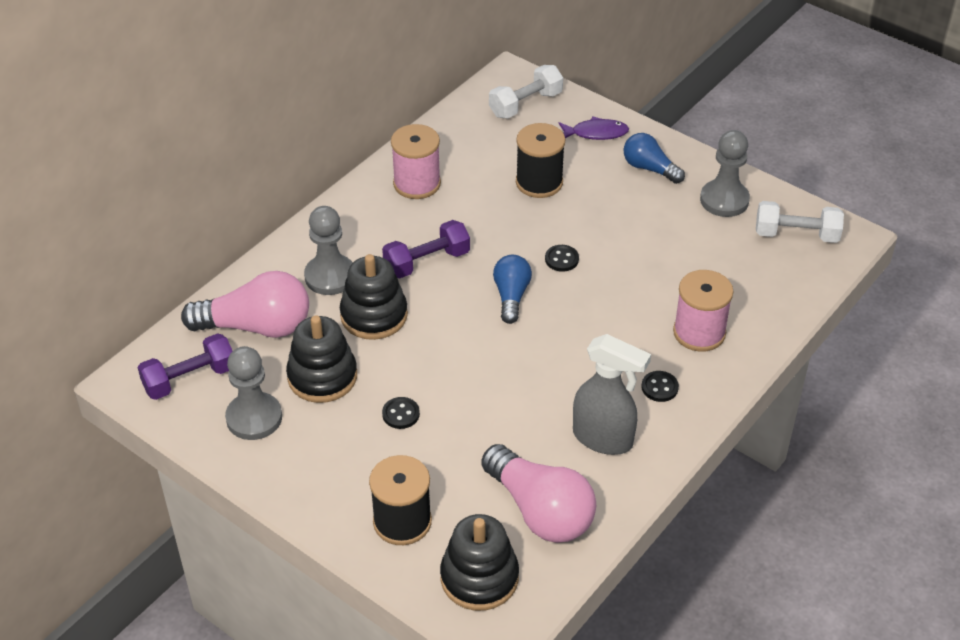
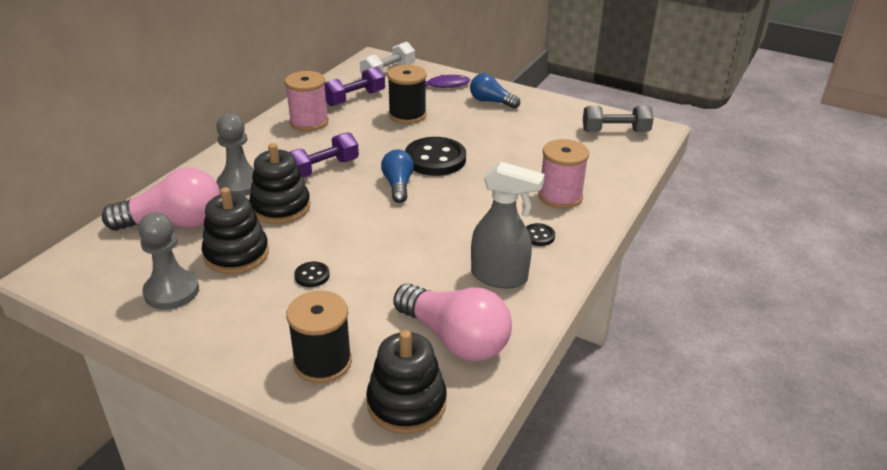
camera: 10 degrees left, 10 degrees down
purple dumbbell [138,333,233,400] -> purple dumbbell moved to [324,66,385,106]
black button [545,245,579,272] -> black button [405,137,466,176], size x2.19
grey pawn [700,130,750,217] -> none
white dumbbell [756,201,844,243] -> grey dumbbell [583,106,654,132]

